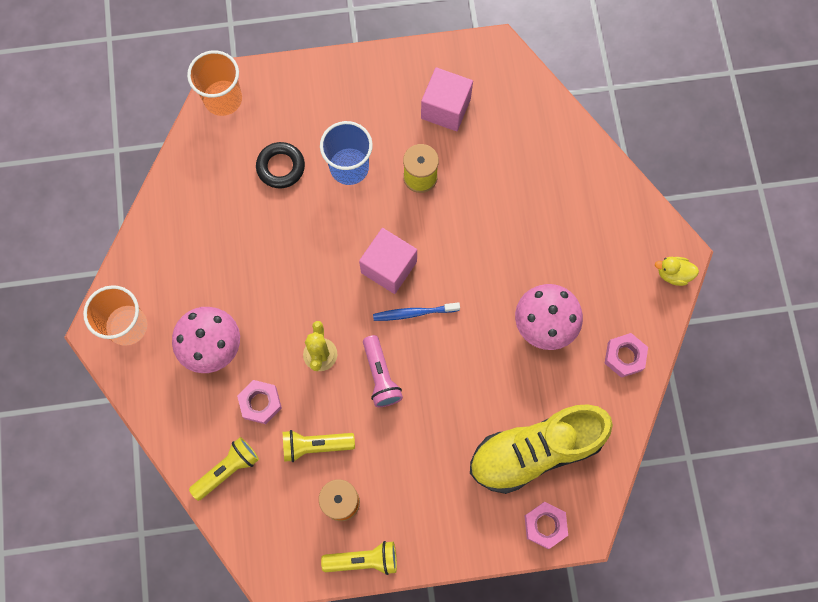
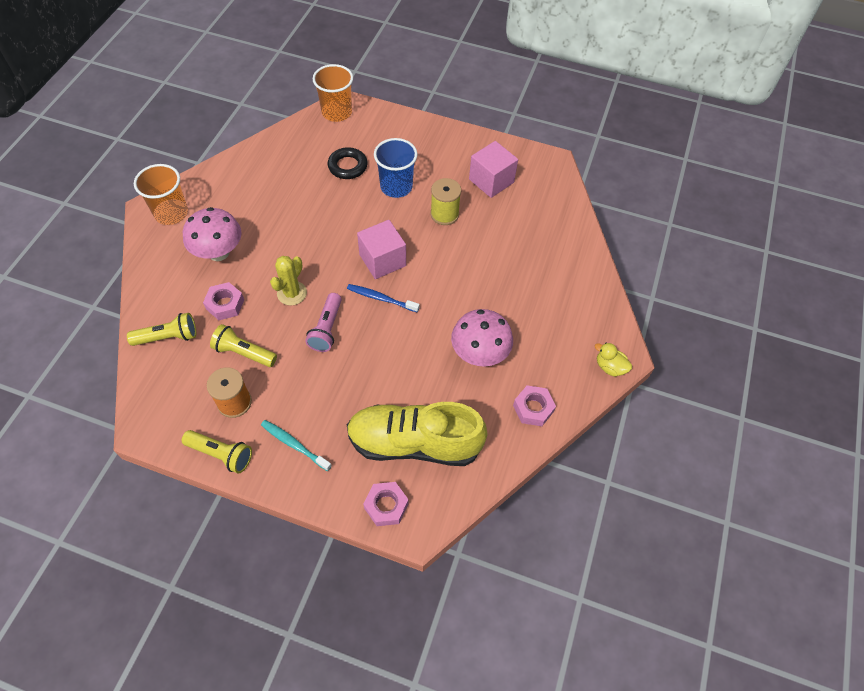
camera: 25 degrees right, 15 degrees down
none -> turquoise toothbrush [261,420,332,471]

